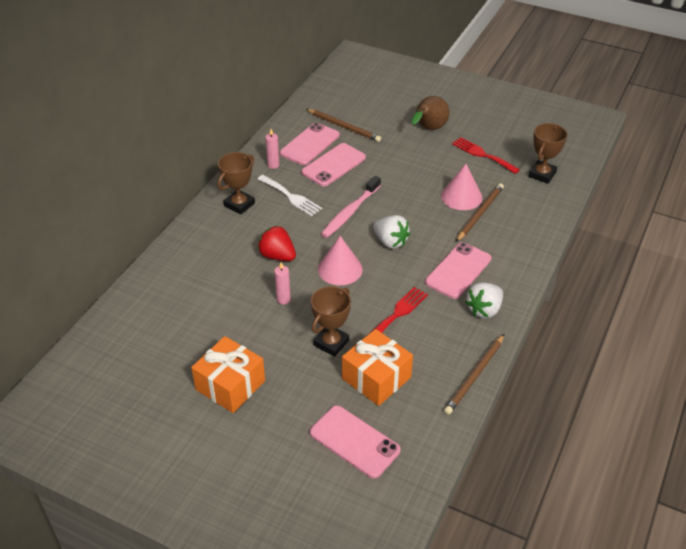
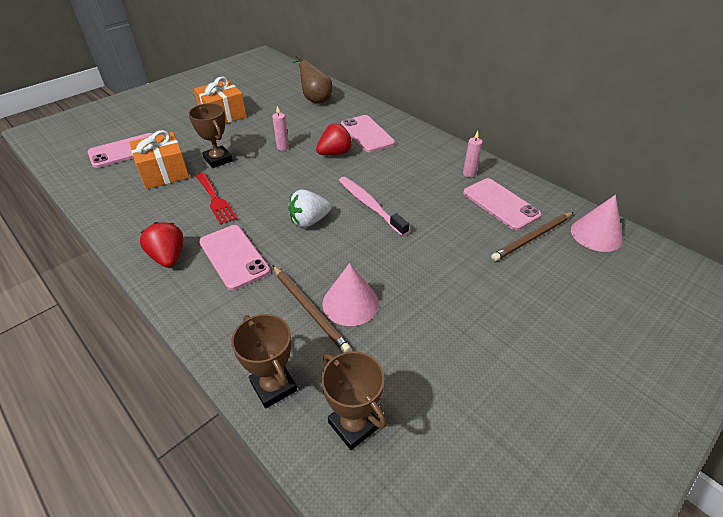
camera: 110 degrees right, 0 degrees up
brown trophy [217,152,255,215] -> brown trophy moved to [231,314,297,409]
white fork [257,175,322,216] -> none
pink phone [301,143,366,186] -> pink phone moved to [341,115,395,152]
pink cone [318,236,363,285] -> pink cone moved to [571,195,623,252]
brown pear [412,96,449,130] -> brown pear moved to [293,54,332,104]
brown pencil [444,334,504,415] -> none
red fork [452,137,520,174] -> none
white strawberry [465,282,503,318] -> red strawberry [140,222,183,268]

